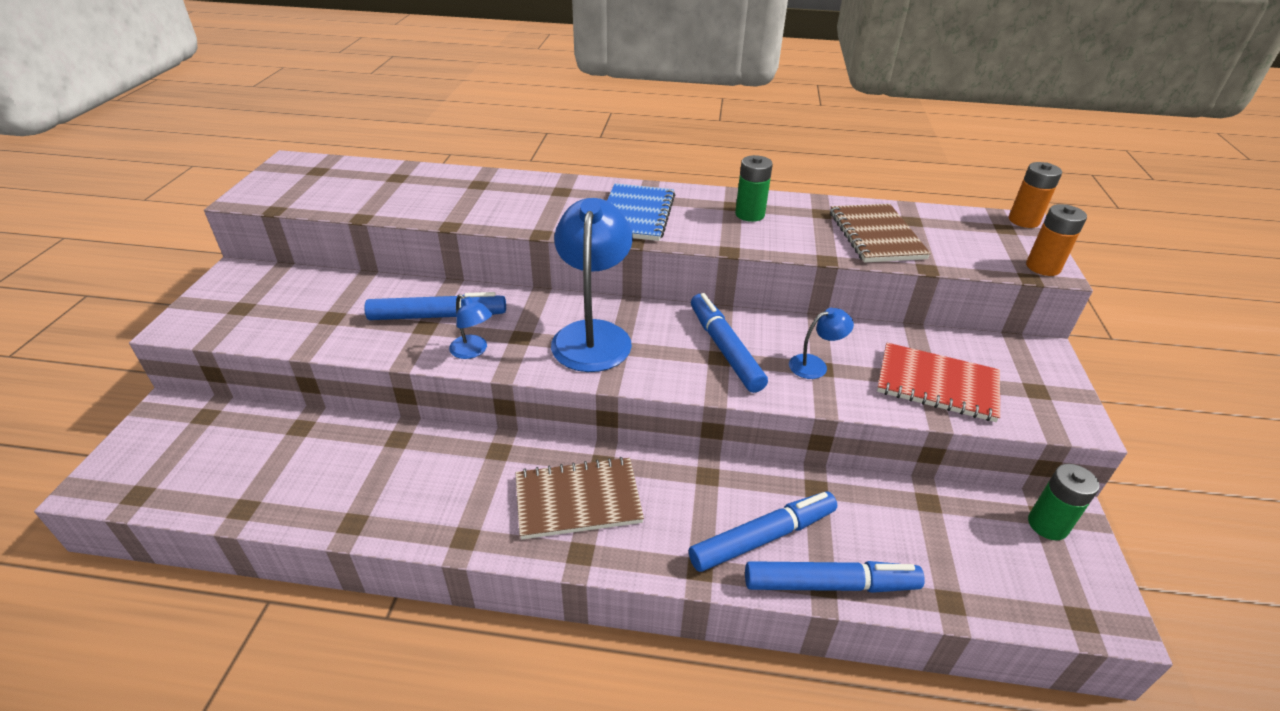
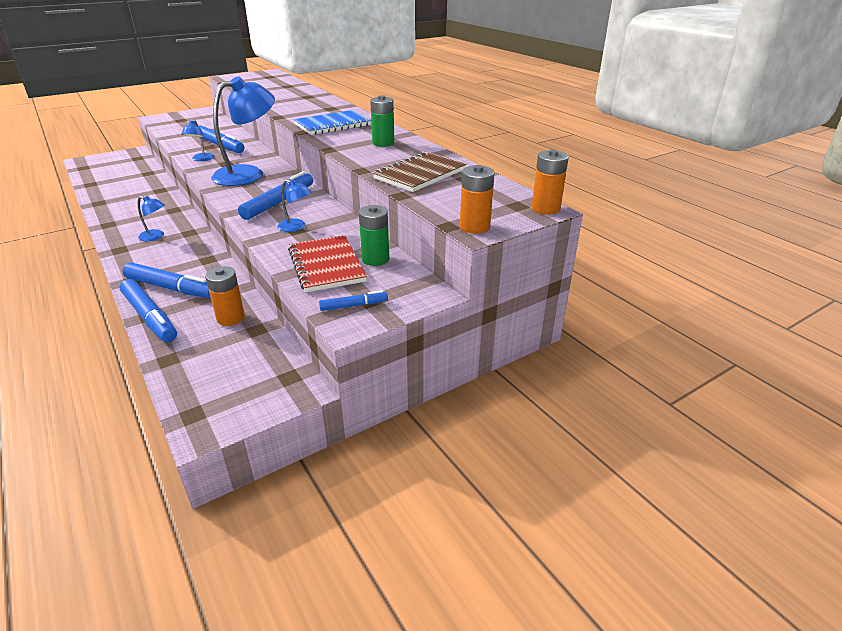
camera: 50 degrees right, 5 degrees down
brown notebook [515,457,644,540] -> blue lamp [138,196,165,241]
green battery [1028,464,1100,540] -> green battery moved to [359,205,389,266]
none -> orange battery [205,266,245,326]
none -> blue marker [319,290,388,311]

